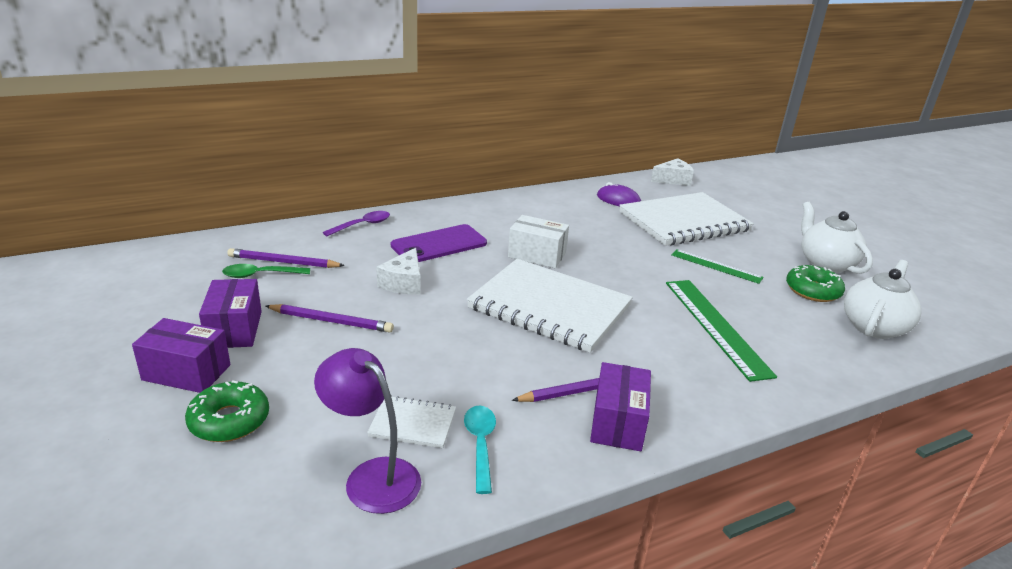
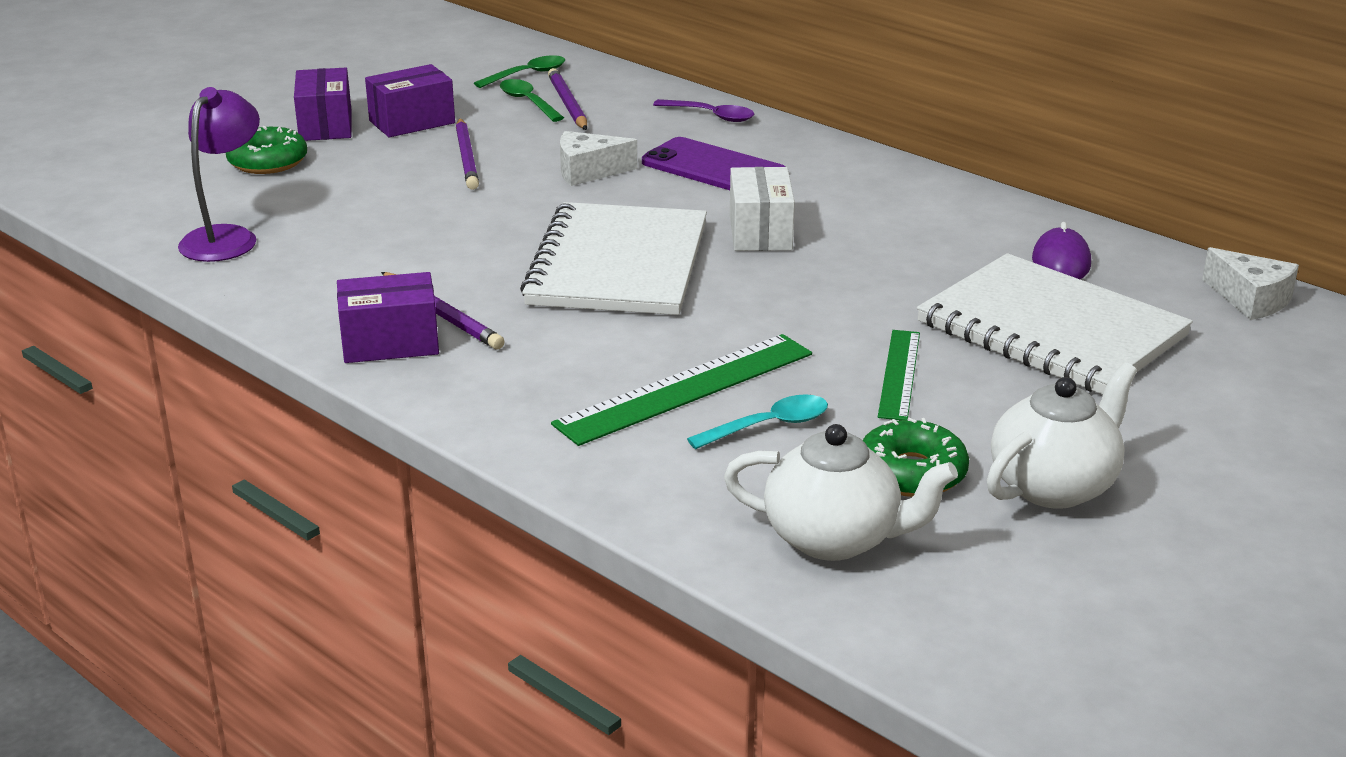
camera: 70 degrees right, 0 degrees up
white notebook [367,395,456,448] -> none
turquoise spoon [464,406,496,494] -> turquoise spoon moved to [687,394,828,449]
none -> green spoon [474,55,565,88]

